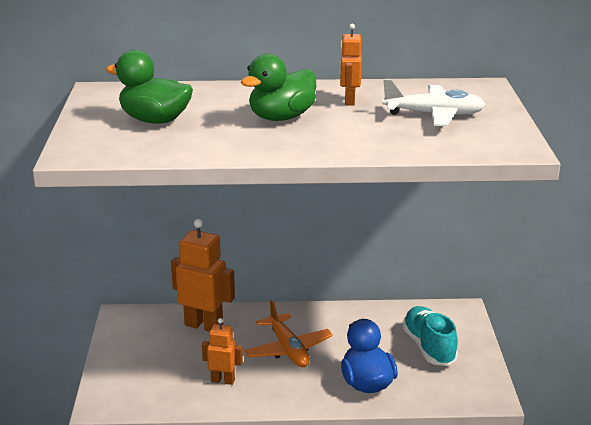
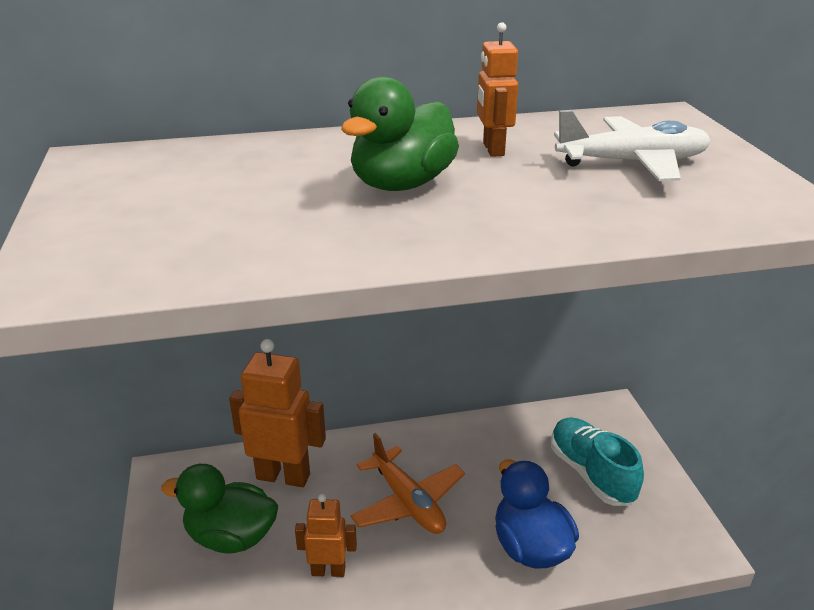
camera: 10 degrees left, 5 degrees up
green duck [106,50,193,123] -> green duck moved to [161,464,278,554]

